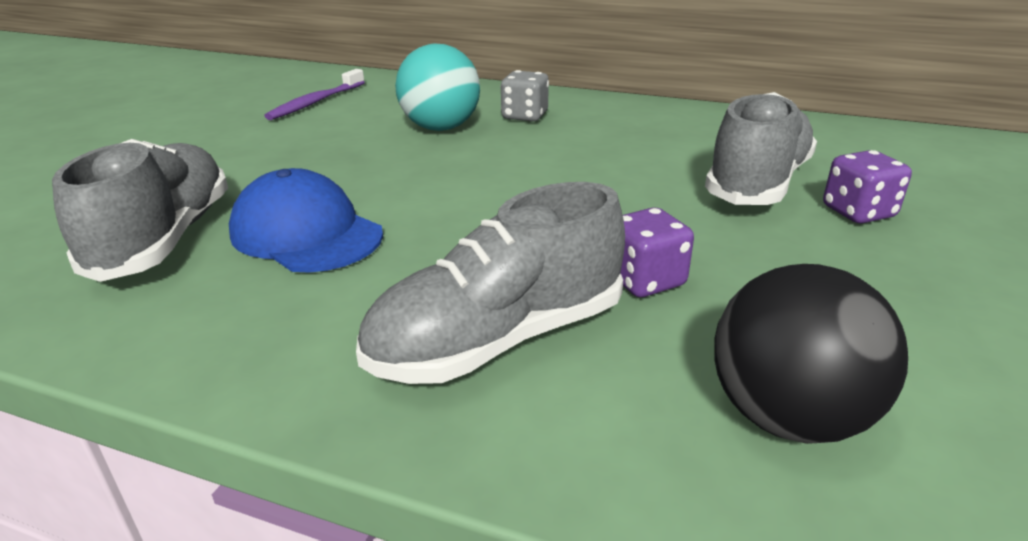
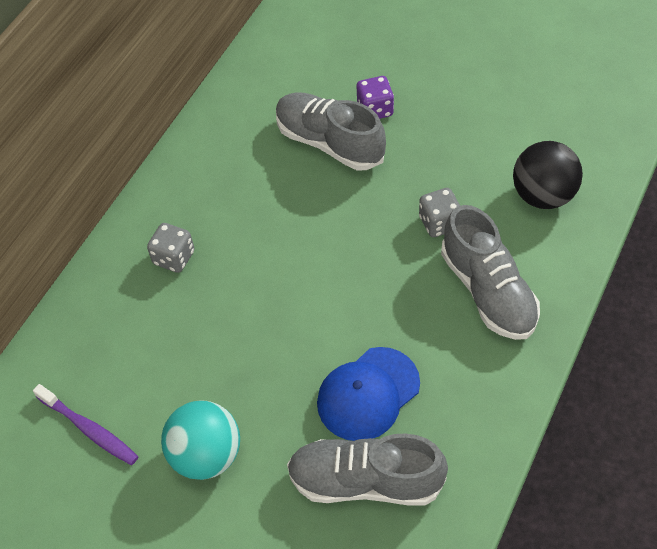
camera: 80 degrees left, 25 degrees up
turquoise ball [395,44,480,131] -> turquoise ball moved to [161,401,240,480]
purple dice [621,207,694,297] -> grey dice [419,188,460,237]

